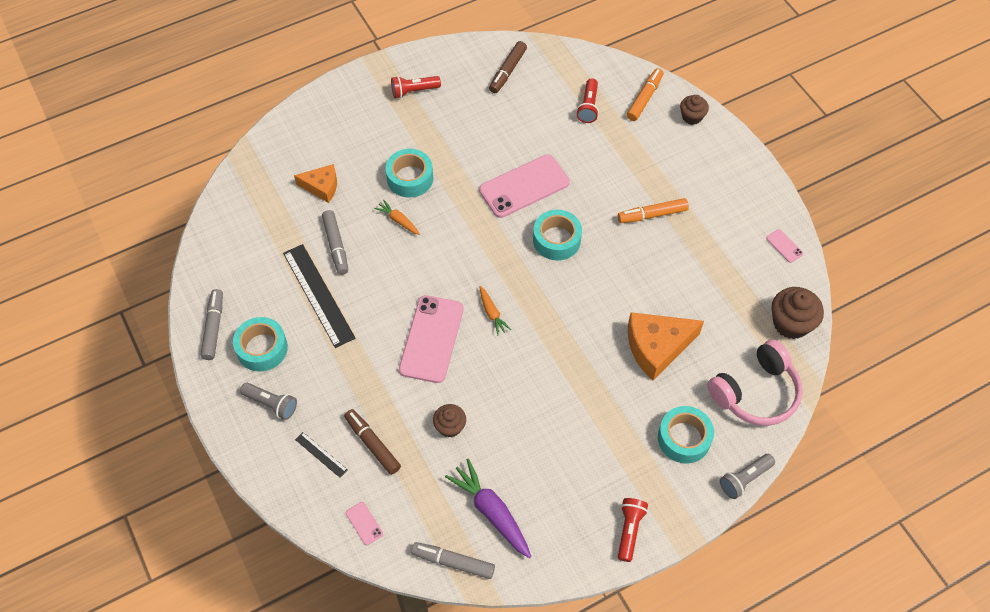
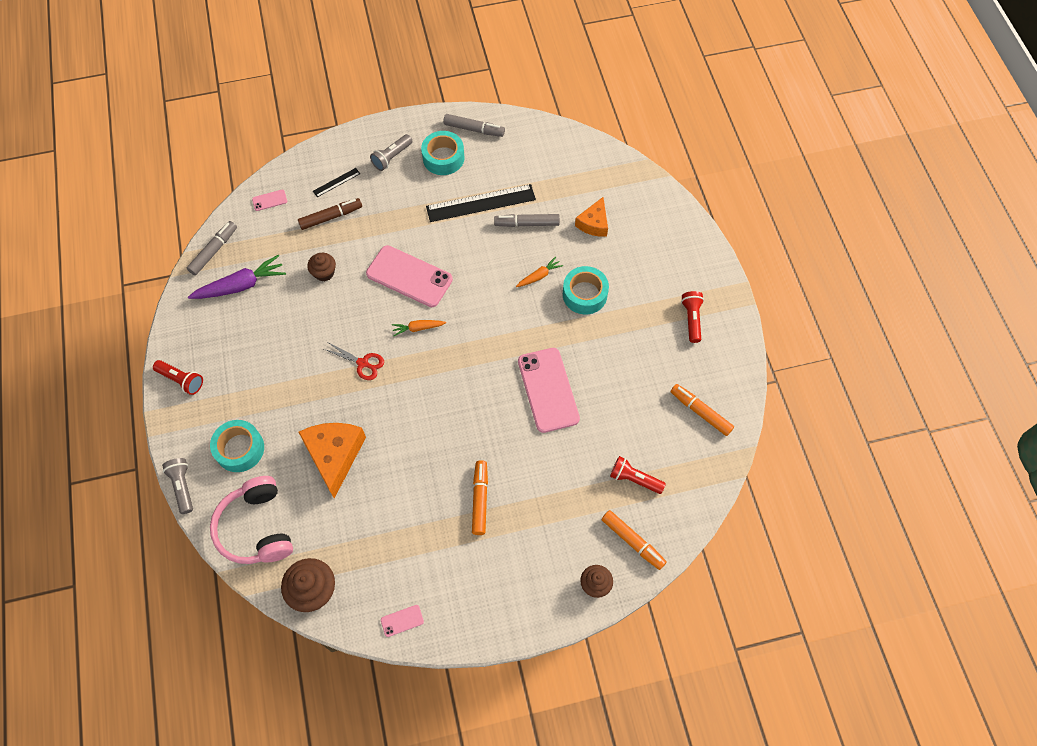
camera: 105 degrees right, 5 degrees up
brown marker [489,41,527,93] -> orange marker [670,384,734,436]
turquoise tape [533,210,582,261] -> none
none -> red scissors [324,343,384,380]

